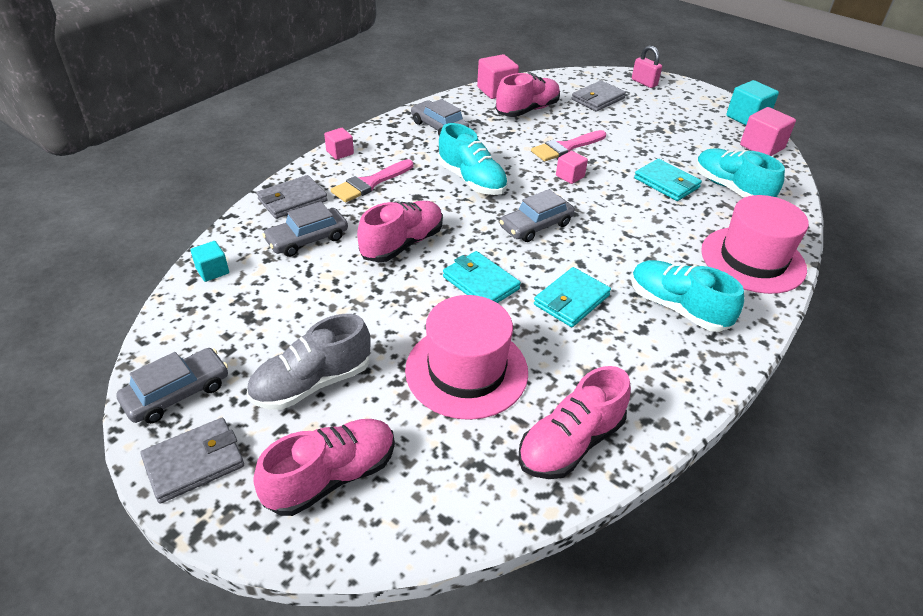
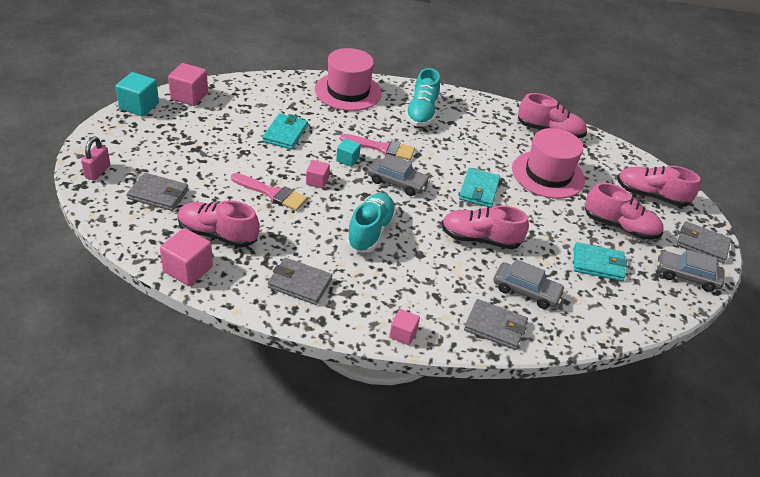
camera: 125 degrees left, 0 degrees up
turquoise cube [190,241,229,282] -> turquoise cube moved to [336,139,361,167]
grey shoe [246,314,371,410] -> pink shoe [585,183,664,240]
pink brush [331,159,413,202] -> pink brush moved to [340,134,415,160]
grey car [411,99,469,136] -> grey wallet [268,258,333,305]
turquoise wallet [534,267,611,327] -> turquoise wallet moved to [574,242,627,281]
turquoise shoe [696,148,785,198] -> none

